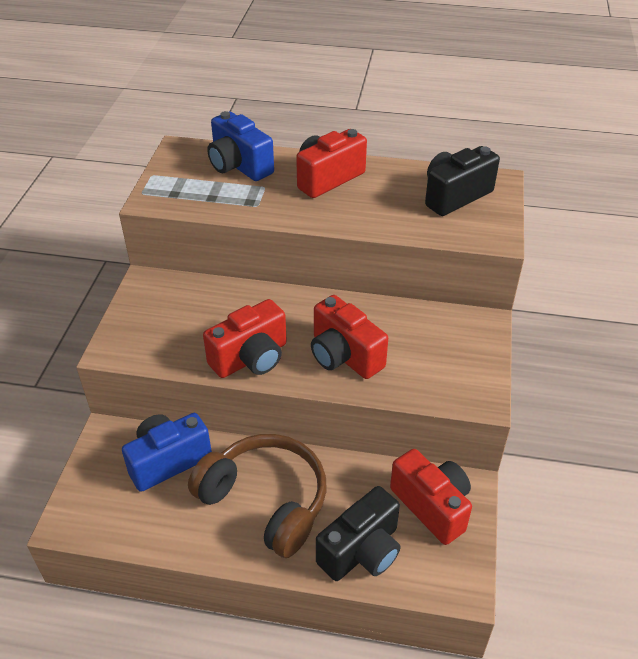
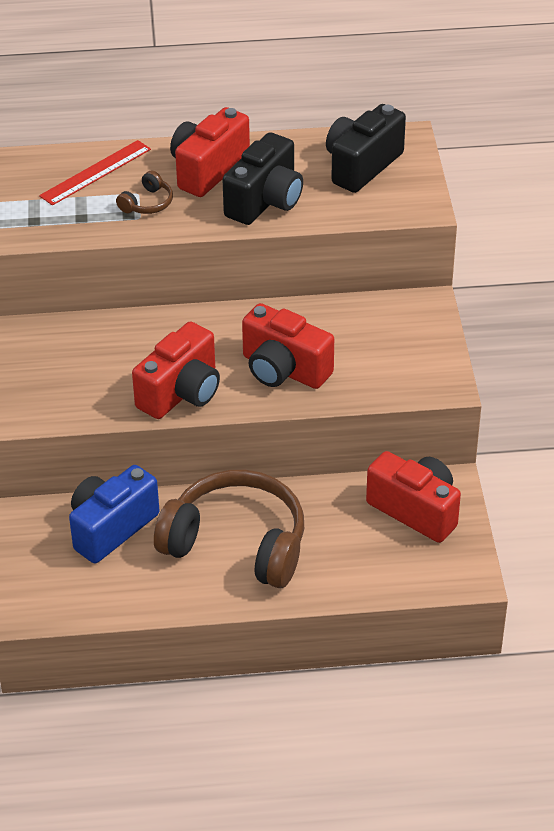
camera: 15 degrees left, 0 degrees up
blue camera [207,111,274,181] -> red ruler [39,140,151,206]
black camera [316,486,400,581] -> black camera moved to [222,132,303,225]
none -> brown headphones [116,171,173,214]

